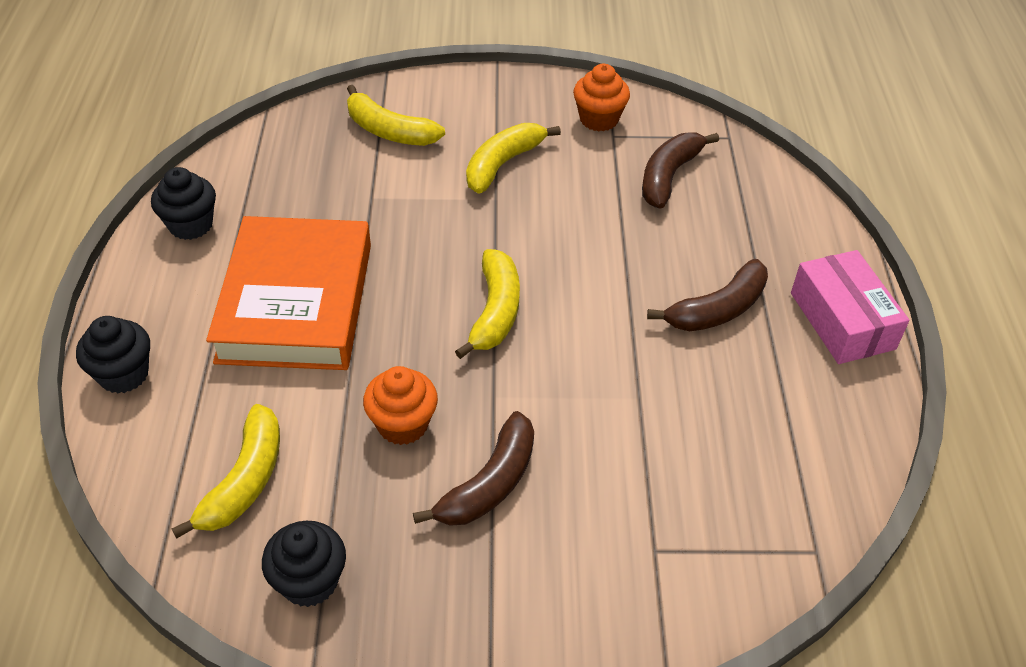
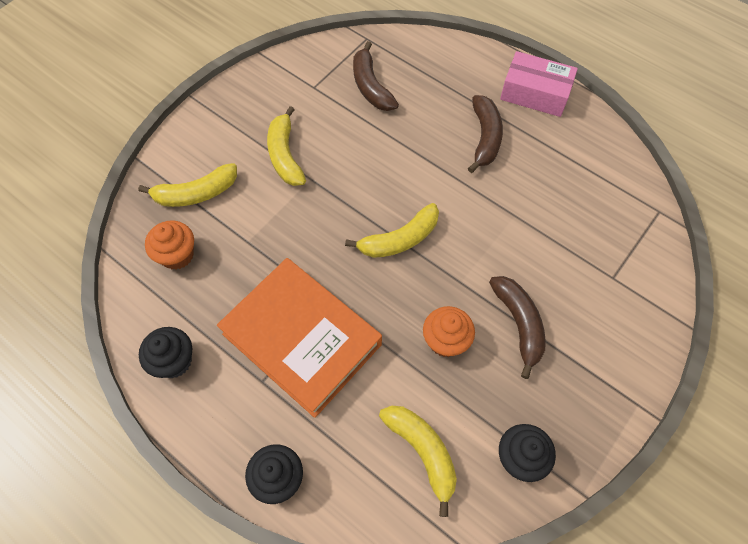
camera: 50 degrees left, 15 degrees up
yellow banana [455,249,520,359] -> yellow banana turned 105 degrees clockwise [345,203,439,258]
orange cupcake [573,64,630,131] -> orange cupcake moved to [145,220,194,270]

